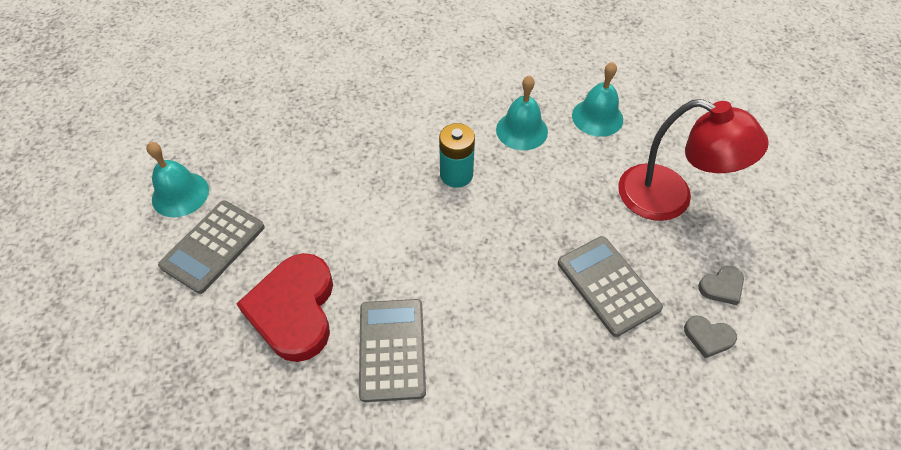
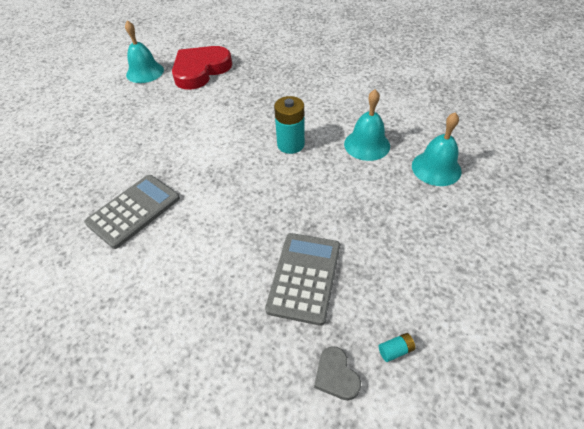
camera: 45 degrees right, 5 degrees down
grey calculator [158,200,265,294] -> none
red heart [236,253,333,362] -> red heart moved to [172,46,232,90]
red lamp [618,99,769,221] -> none
grey heart [698,266,744,305] -> turquoise battery [379,333,416,362]

